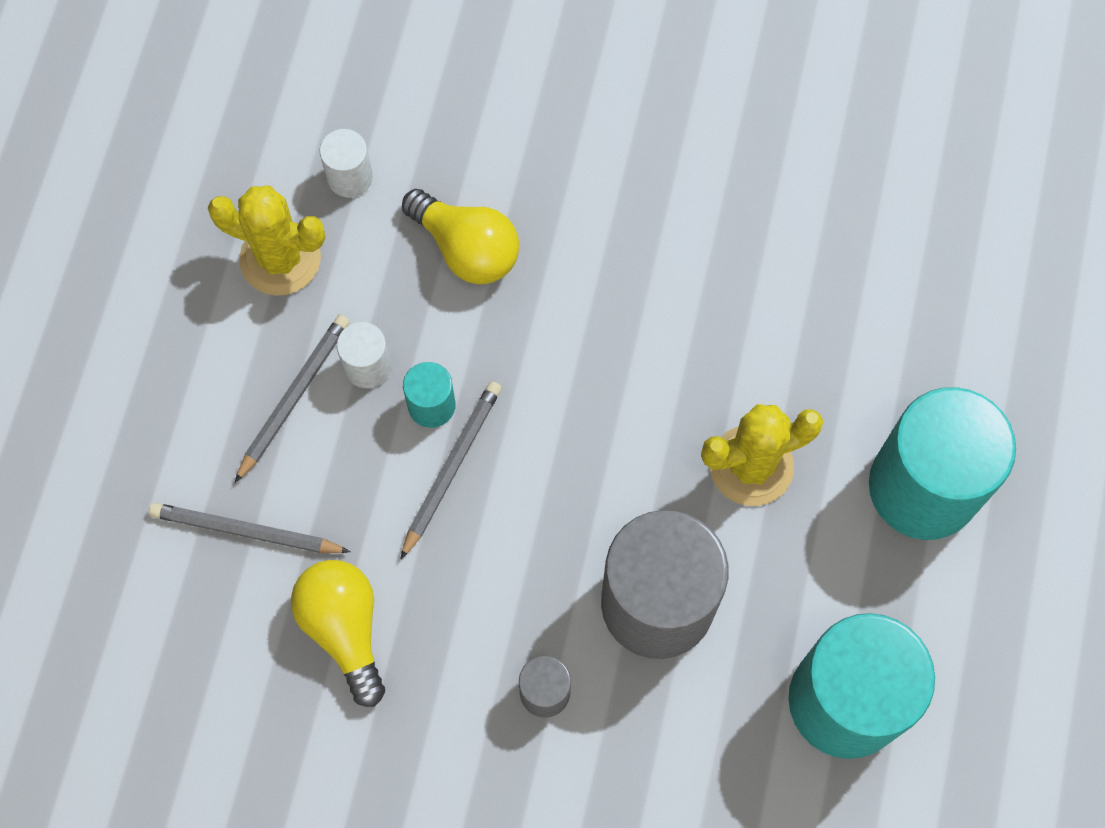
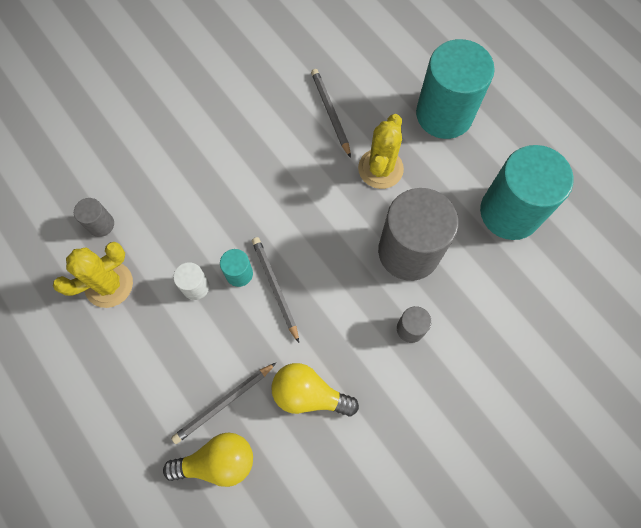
camera: 50 degrees left, 0 degrees up
grey pencil [235,314,350,483] -> grey pencil moved to [311,69,351,158]
white cylinder [320,129,373,198] -> grey cylinder [74,198,114,237]
yellow light bulb [402,189,519,284] -> yellow light bulb moved to [163,432,253,487]

